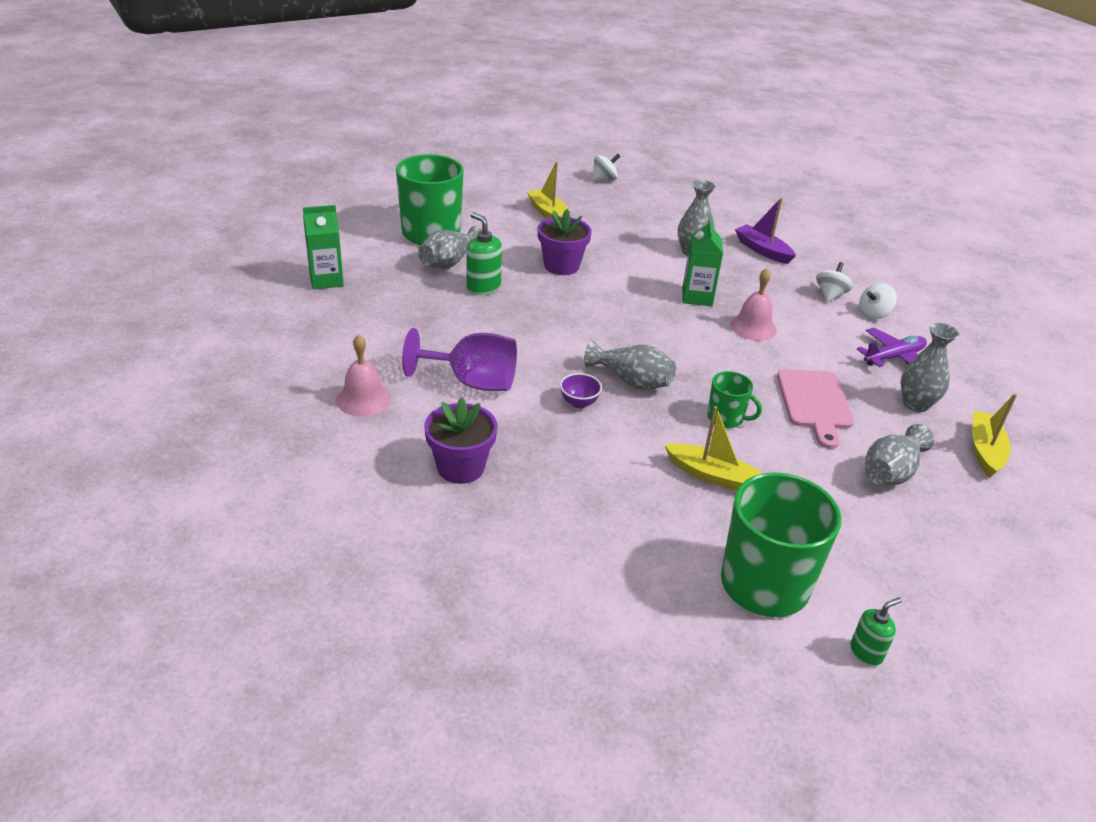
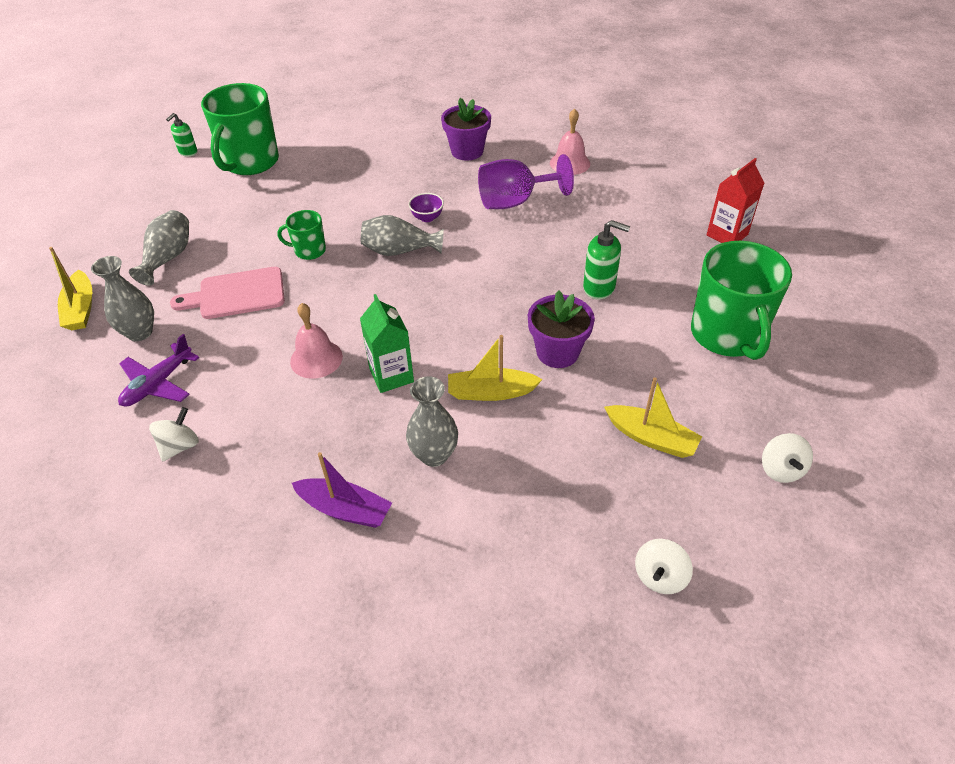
camera: 155 degrees right, 10 degrees up
green carton [303,205,344,289] -> red carton [707,158,764,243]
grey vase [418,226,482,269] -> none
yellow boat [665,406,761,491] -> yellow boat moved to [448,335,543,401]
pink cutting board [777,369,854,449] -> pink cutting board turned 75 degrees counterclockwise [170,267,285,319]
white spinning top [816,262,853,302] -> white spinning top moved to [762,433,813,483]

